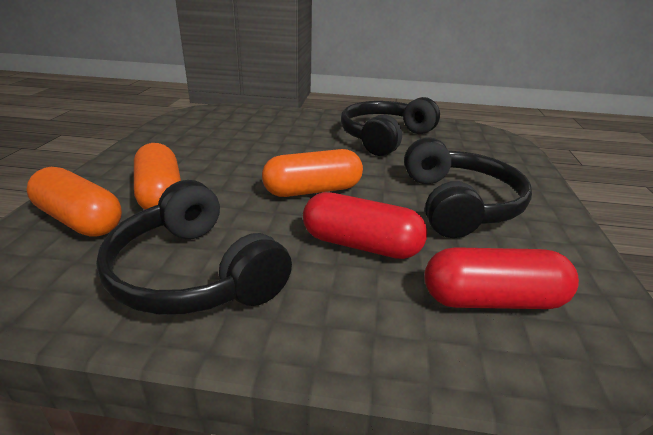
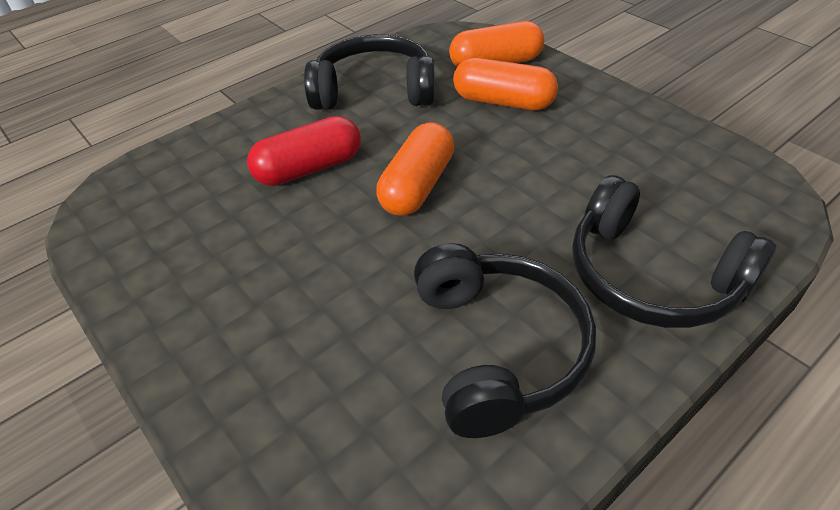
camera: 135 degrees right, 15 degrees up
black headphones [404,137,532,238] -> black headphones moved to [572,175,776,328]
red capsule [424,247,579,309] -> none

